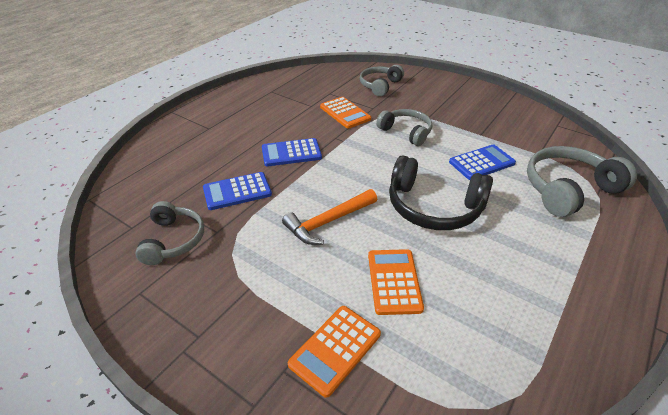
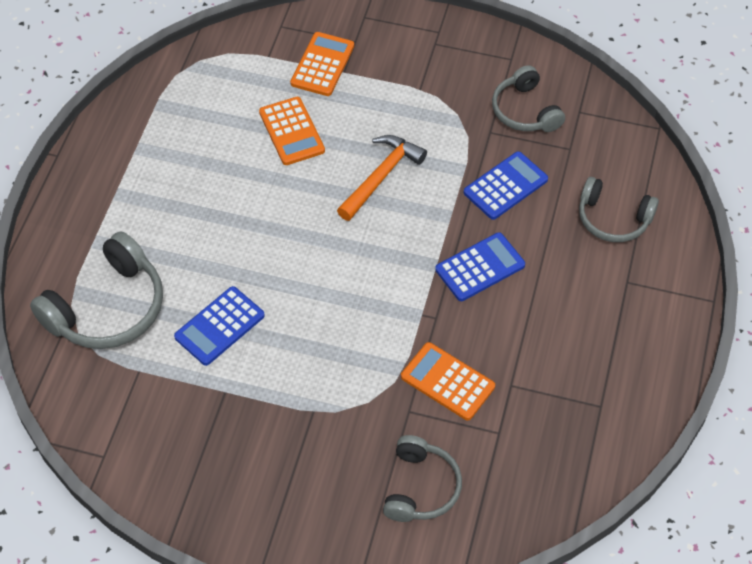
camera: 160 degrees right, 15 degrees up
grey headphones [376,109,432,146] -> grey headphones moved to [579,177,659,242]
black headphones [389,156,493,230] -> none

